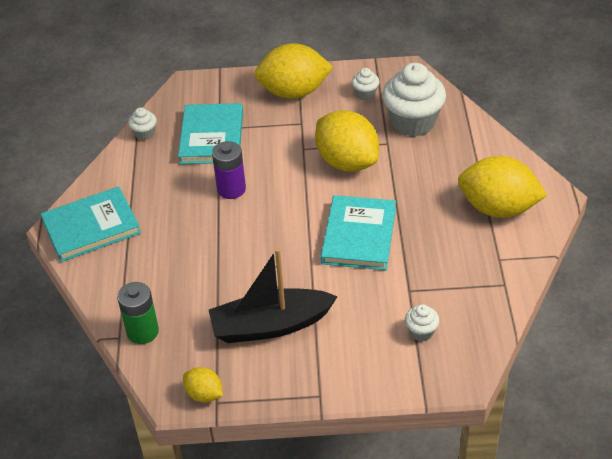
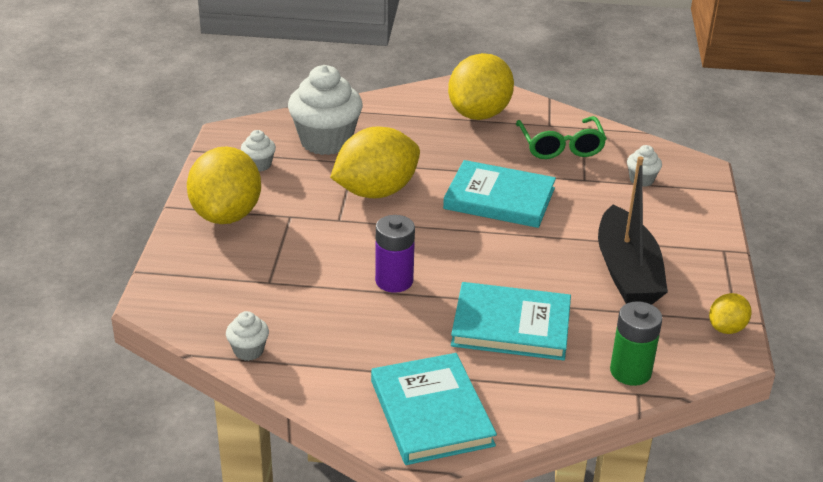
camera: 85 degrees left, 10 degrees down
turquoise book [178,103,243,164] -> turquoise book moved to [451,282,571,360]
none -> green glasses [516,116,607,159]

